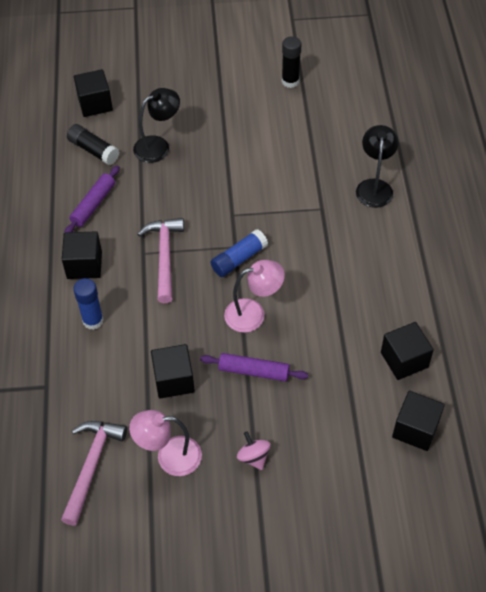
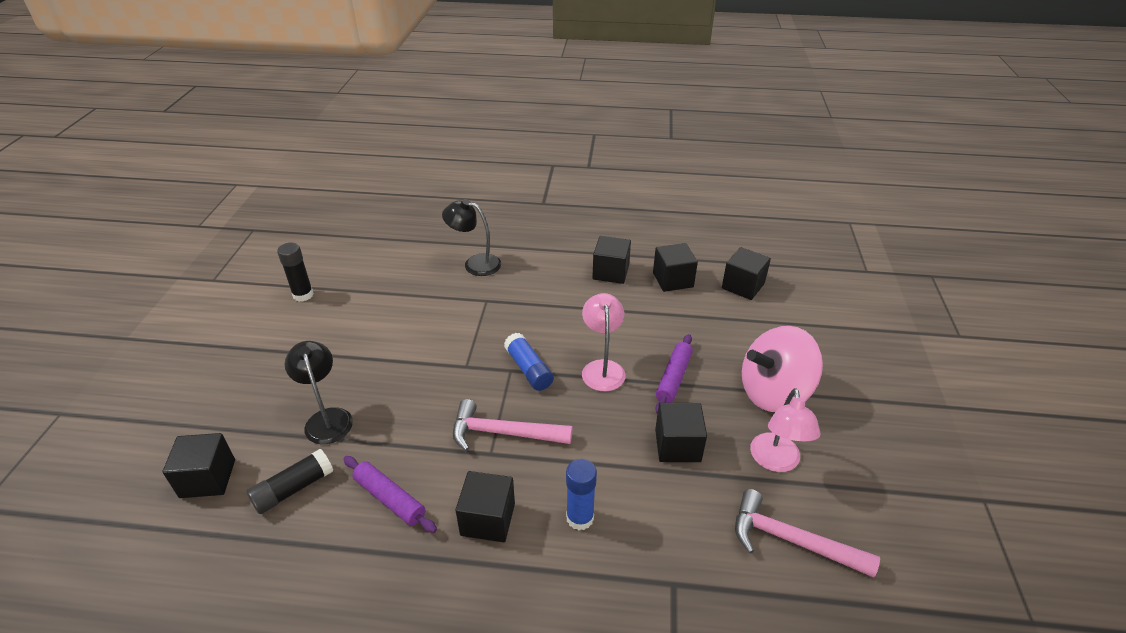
camera: 80 degrees left, 15 degrees down
pink spinning top [237,431,271,470] -> pink spinning top [742,326,823,412], size x2.34
none -> black cube [592,236,631,284]

